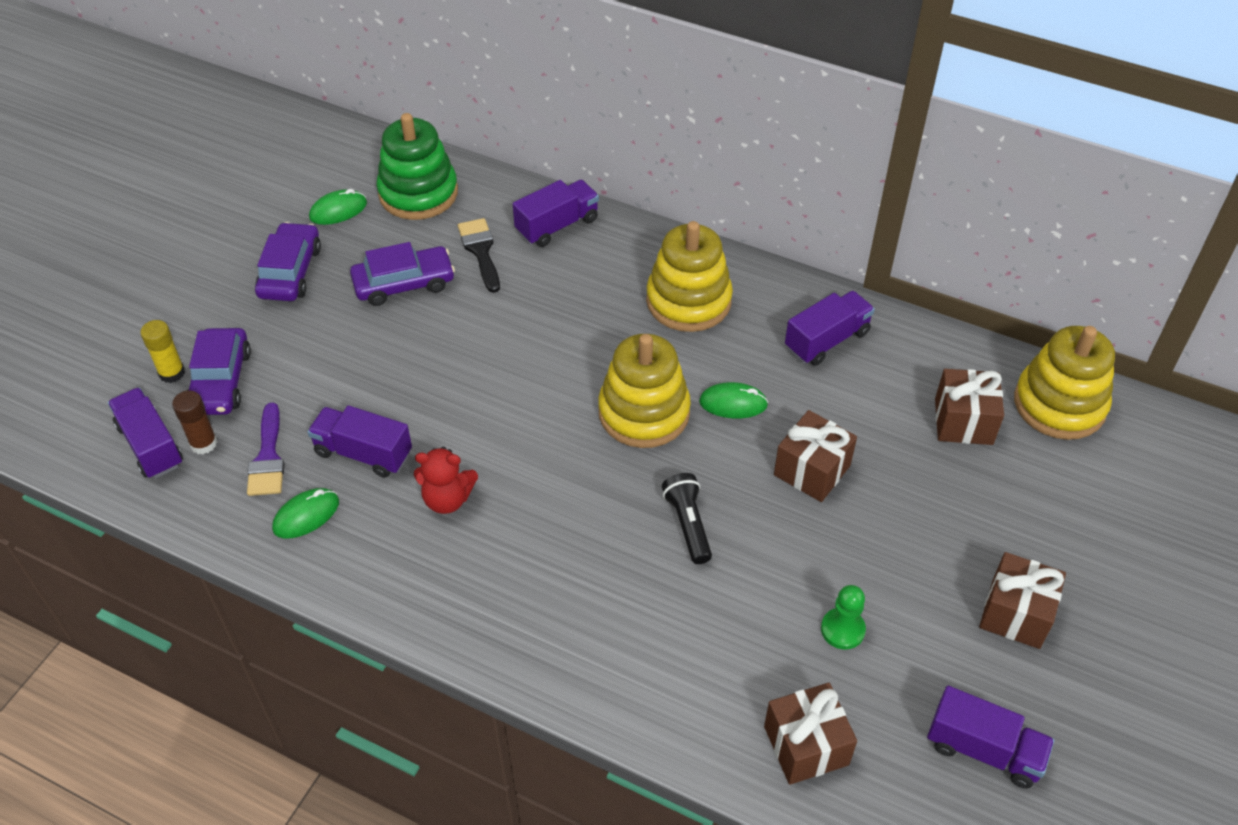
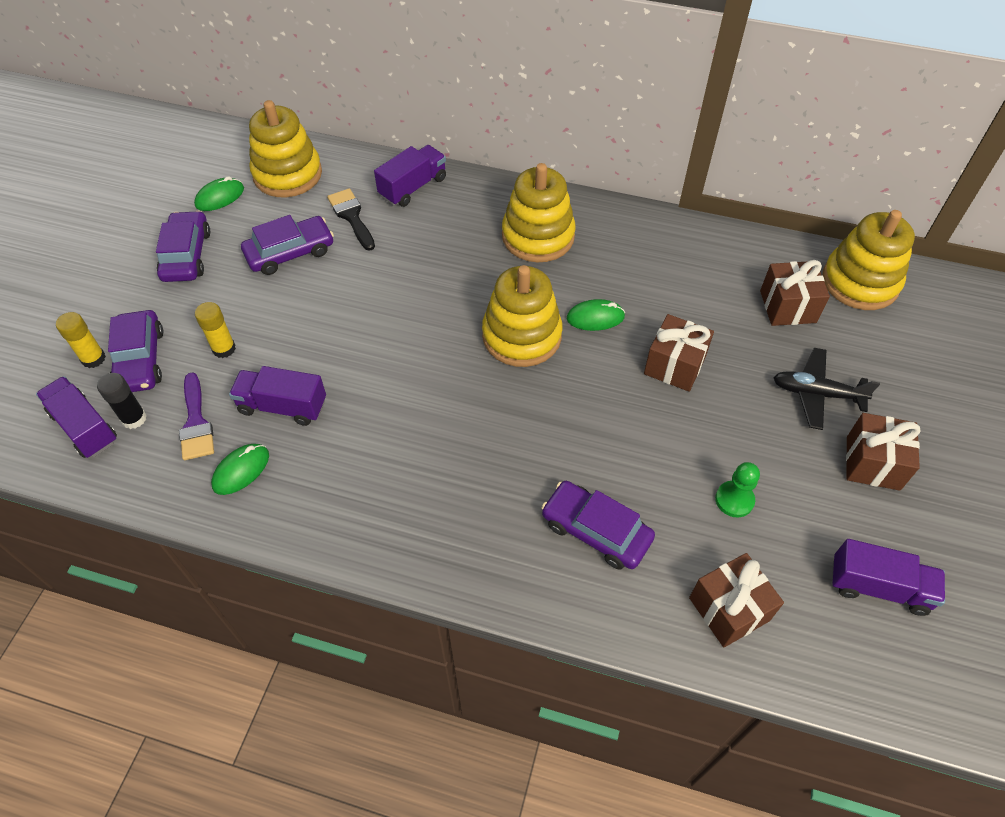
camera: 10 degrees left, 5 degrees up
brown glue stick [172,391,218,454] -> black glue stick [97,373,147,429]
green stacking toy [377,113,458,220] -> yellow stacking toy [249,100,322,197]
red teddy bear [414,447,478,514] -> none
black flashlight [662,473,712,564] -> none
purple truck [785,291,875,366] -> none
none -> yellow glue stick [195,302,236,358]
none -> purple car [541,481,655,569]
none -> black plane [774,348,880,430]

